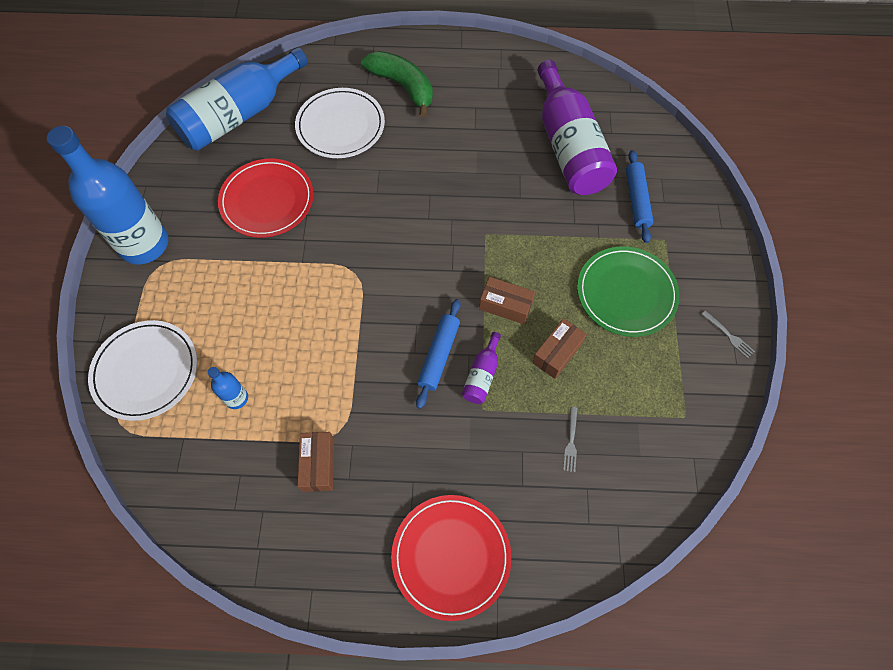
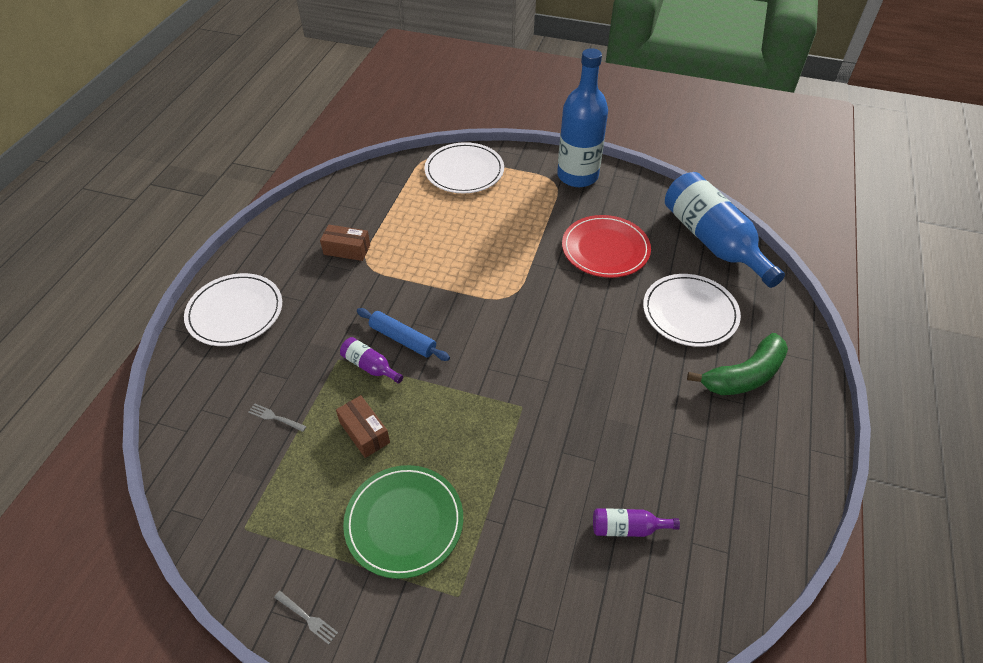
camera: 105 degrees right, 15 degrees down
blue bottle [208,367,248,409] -> none
red plate [391,495,512,621] -> white plate [184,273,282,346]
brown box [479,277,535,324] -> none
purple bottle [537,60,617,195] -> purple bottle [593,508,680,537], size x0.42
blue rolling pin [626,150,654,243] -> none
grey fork [701,310,755,358] -> grey fork turned 120 degrees counterclockwise [274,591,338,644]

